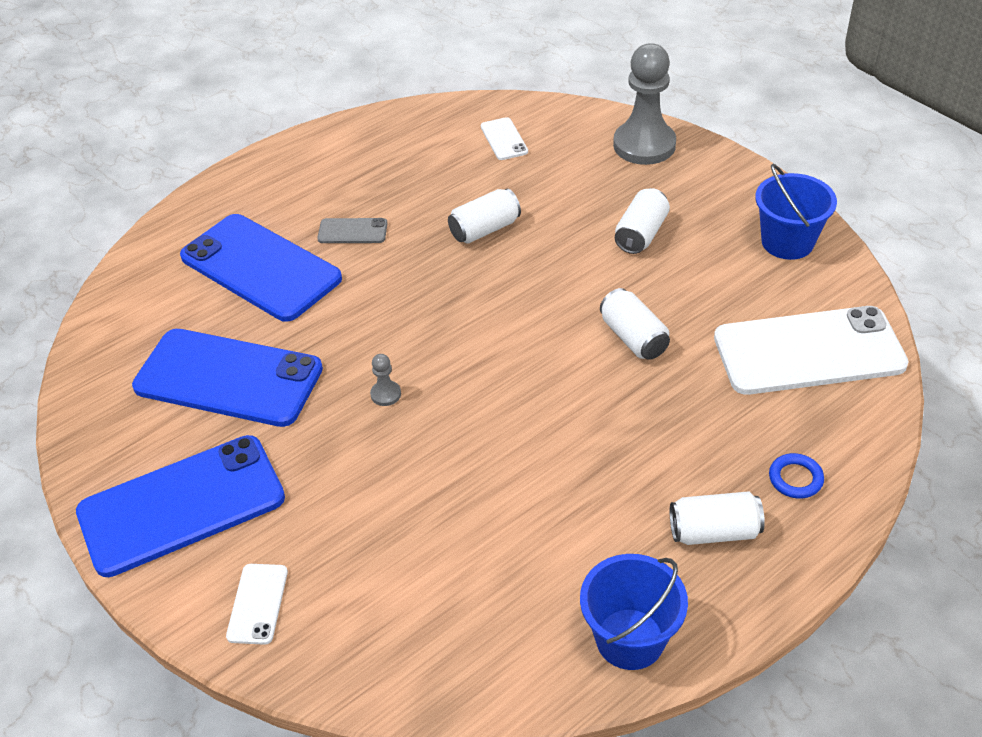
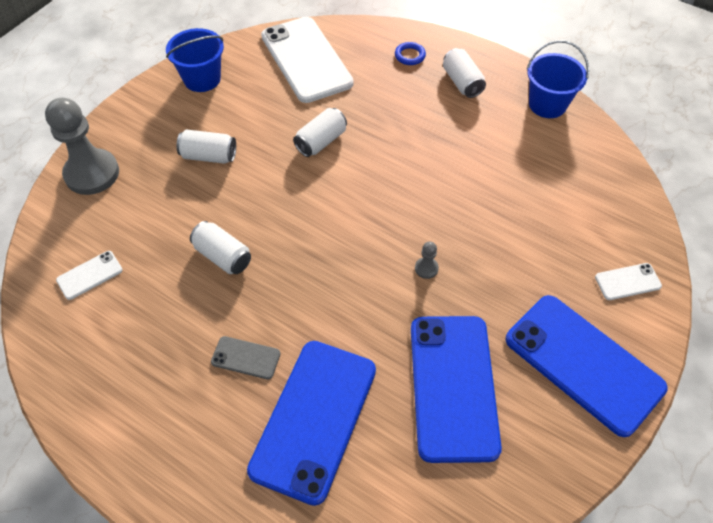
camera: 110 degrees left, 10 degrees up
grey phone [317,218,388,243] -> grey phone turned 60 degrees counterclockwise [211,336,281,379]

